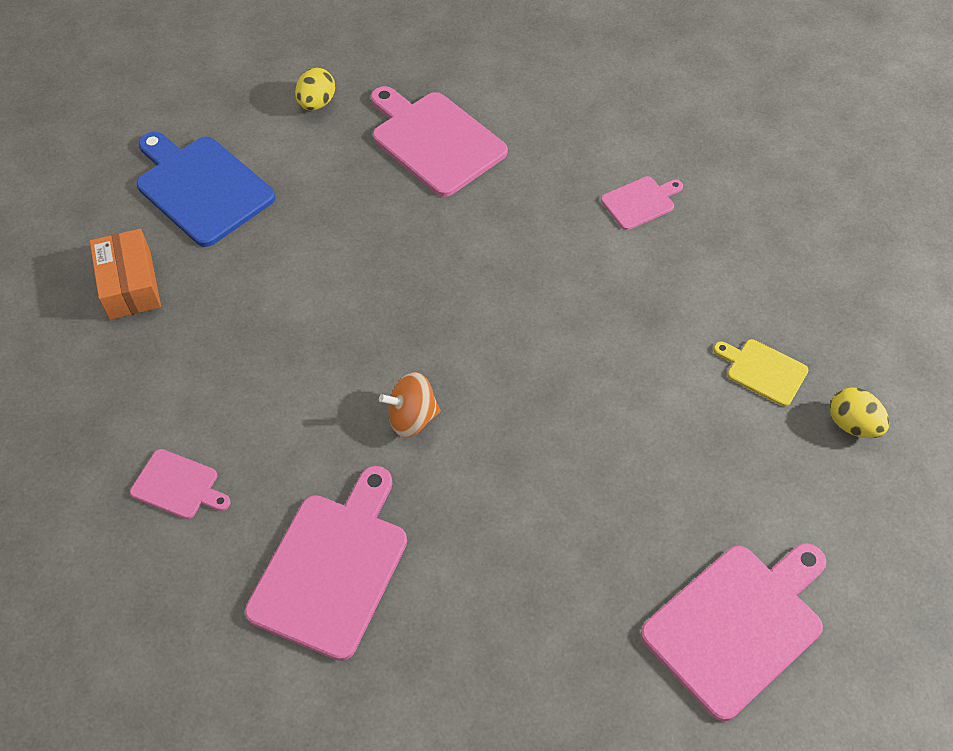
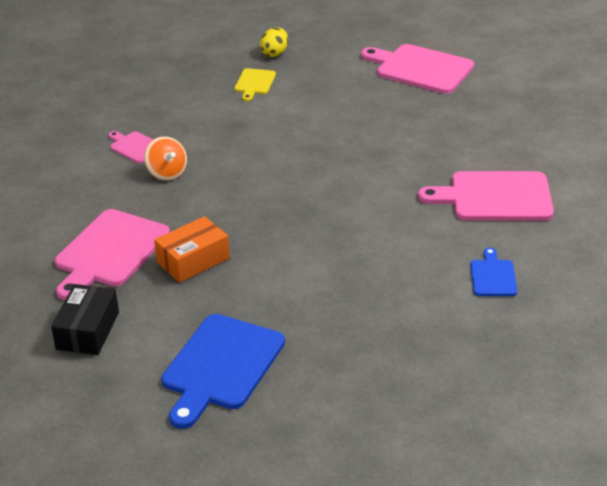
camera: 110 degrees left, 20 degrees down
orange box [89,229,161,320] -> orange box moved to [154,216,230,283]
pink cutting board [130,449,231,519] -> blue cutting board [470,248,517,296]
yellow egg [295,68,335,111] -> black box [51,284,119,355]
orange spinning top [379,372,441,437] -> orange spinning top moved to [144,136,187,181]

